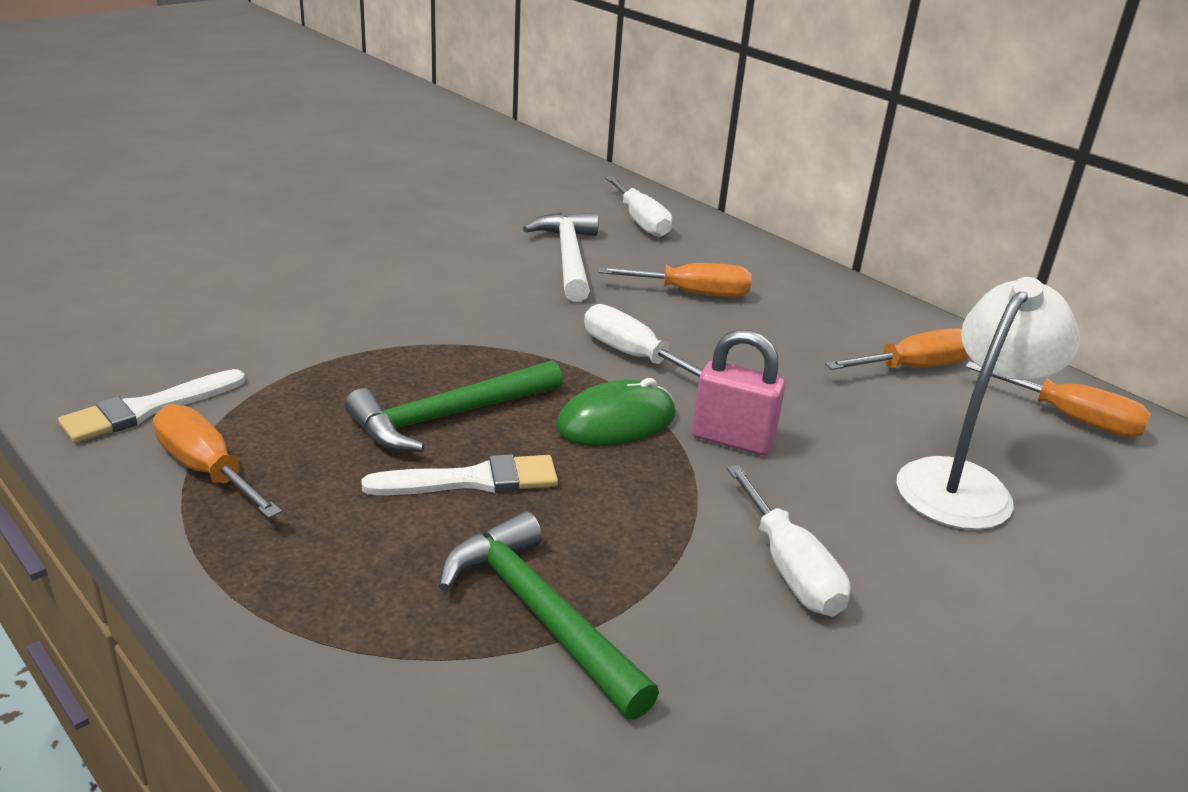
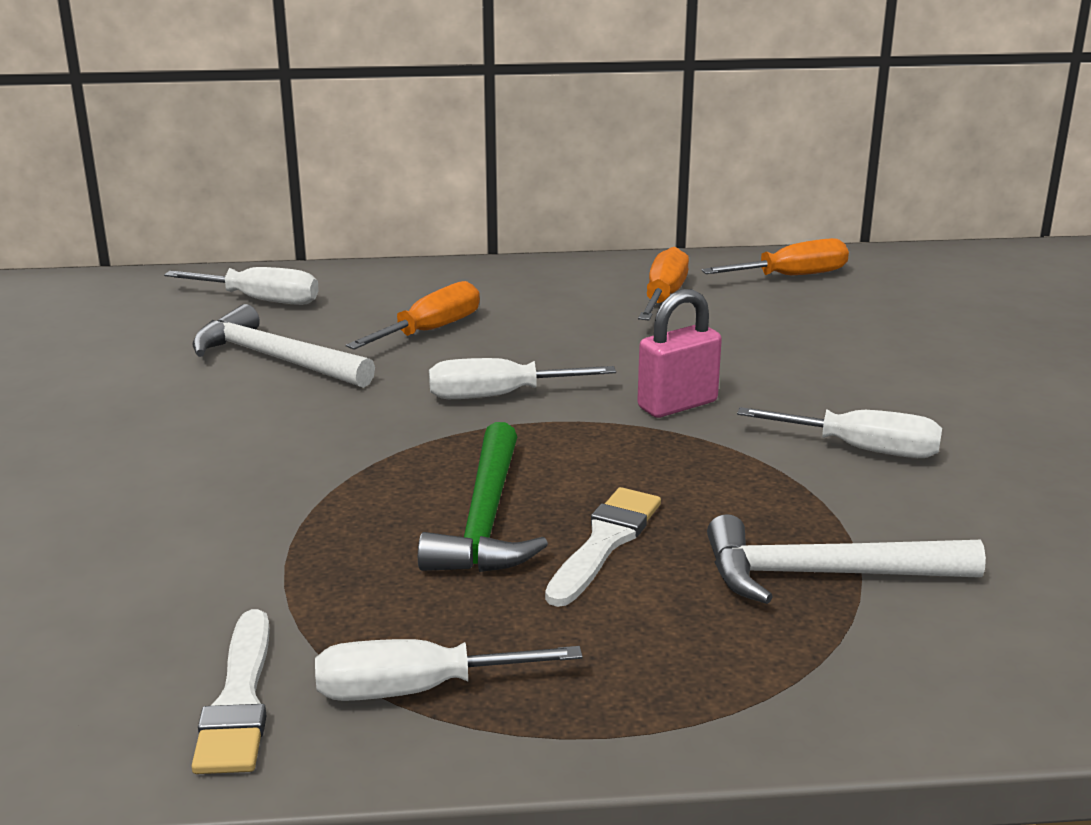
camera: 50 degrees left, 5 degrees down
orange screwdriver [153,404,282,518] -> white screwdriver [315,639,583,701]
green hammer [439,511,659,720] -> white hammer [707,514,986,604]
green mouse [556,378,675,446] -> none
white lamp [897,277,1080,530] -> none

